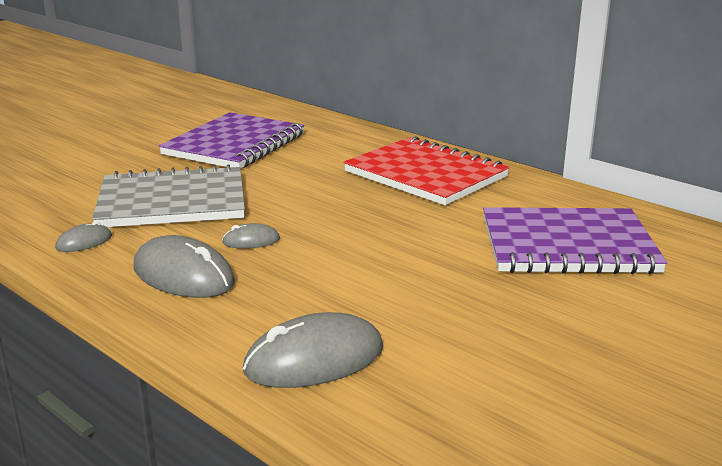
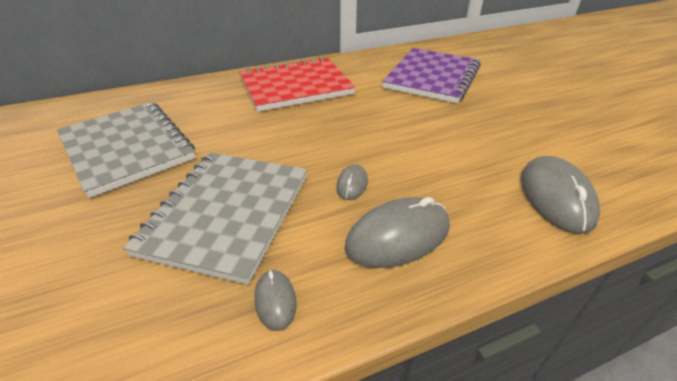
camera: 65 degrees left, 15 degrees up
purple notebook [159,112,305,168] -> grey notebook [57,102,196,198]

